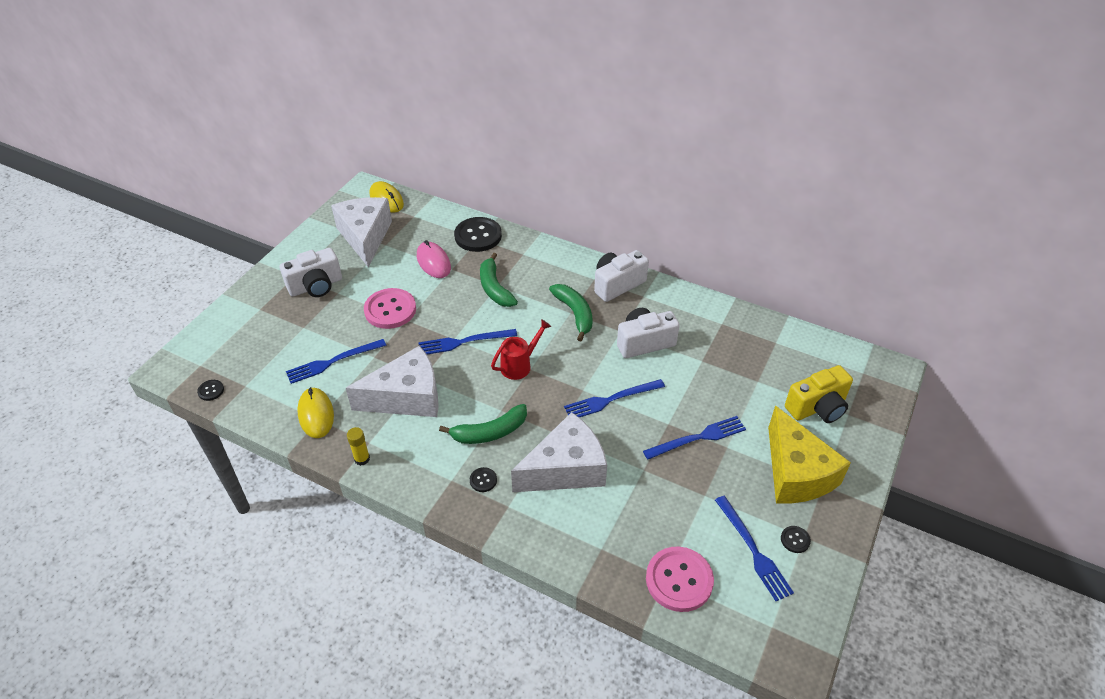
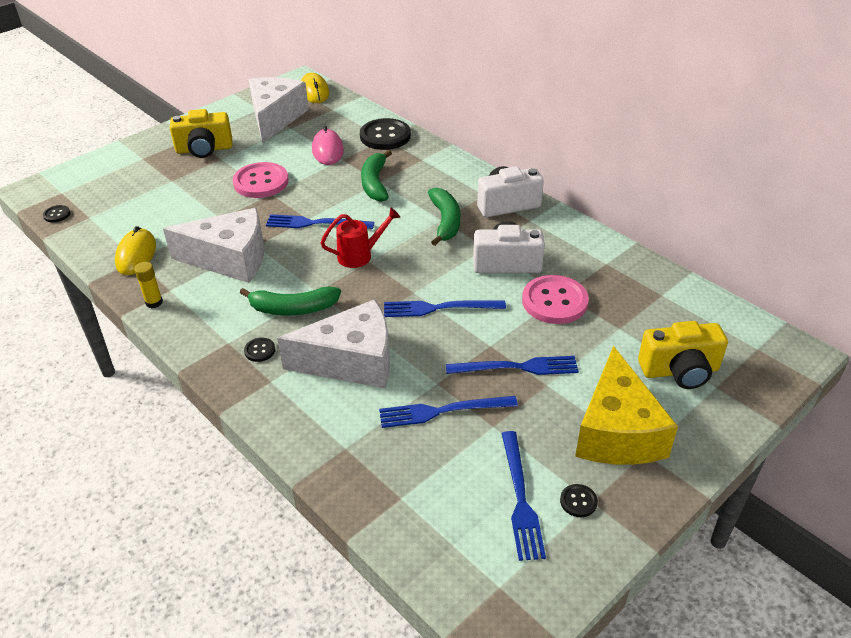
camera: 20 degrees right, 5 degrees down
white camera [280,248,342,297] -> yellow camera [170,109,232,158]
blue fork [286,339,387,384] -> blue fork moved to [379,396,518,428]
pink button [646,546,714,612] -> pink button moved to [522,275,589,324]

